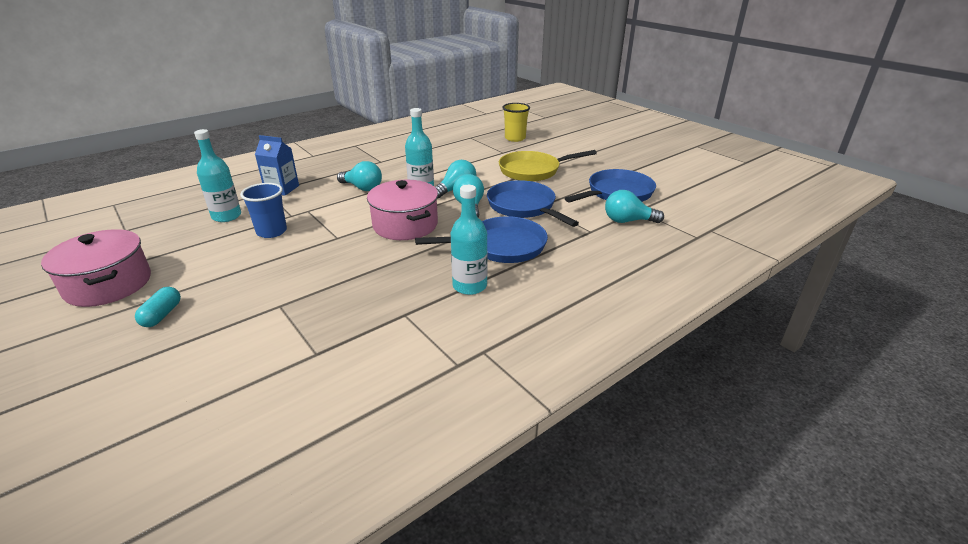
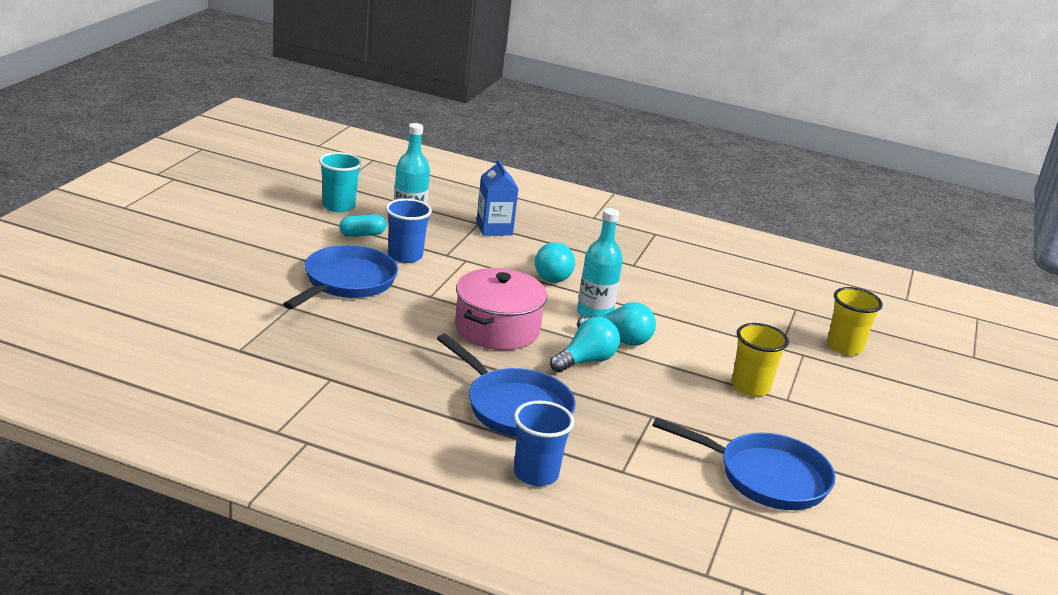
camera: 55 degrees right, 5 degrees down
pink pot [41,229,151,307] -> none
turquoise capsule [135,287,181,327] -> turquoise capsule moved to [339,214,386,237]
turquoise bottle [451,185,488,295] -> none
blue pan [487,180,579,227] -> blue pan moved to [283,245,398,309]
yellow pan [499,150,597,182] -> yellow cup [732,323,789,396]
turquoise light bulb [605,190,664,223] -> none
none -> turquoise cup [319,152,362,212]
none -> blue cup [514,401,574,486]

